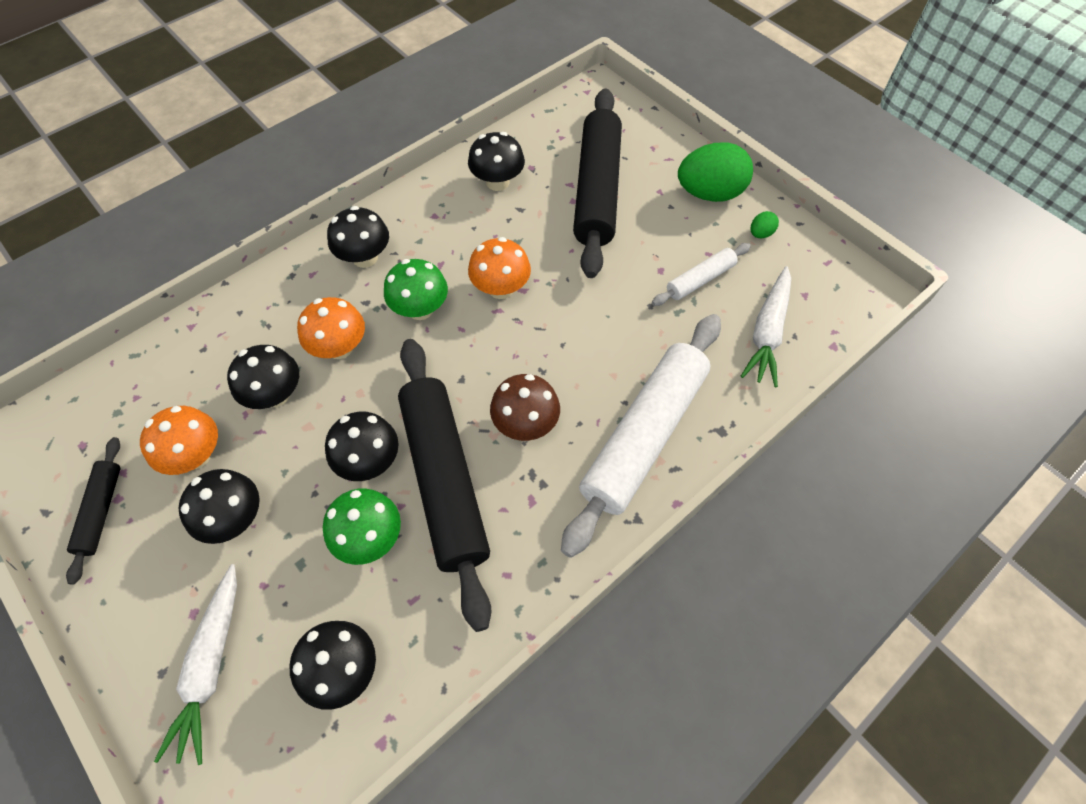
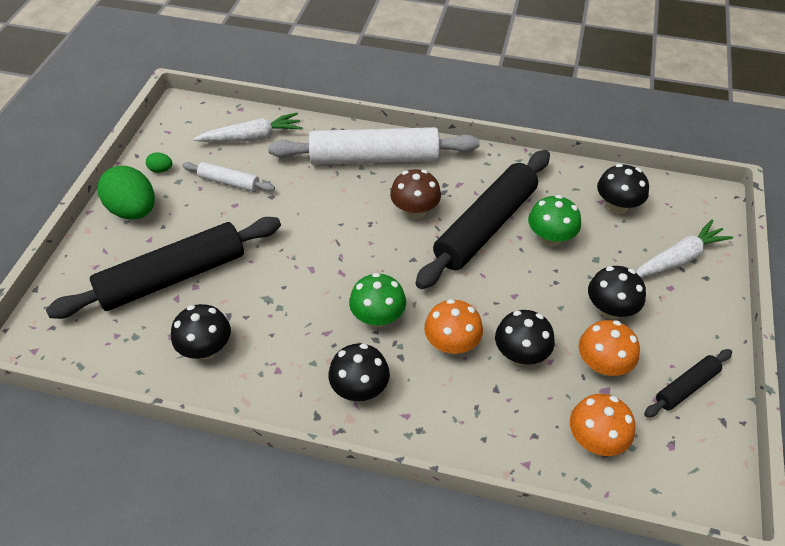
camera: 125 degrees left, 10 degrees down
black mushroom [325,412,399,481] -> none
orange mushroom [468,237,531,299] -> orange mushroom moved to [570,394,635,456]

